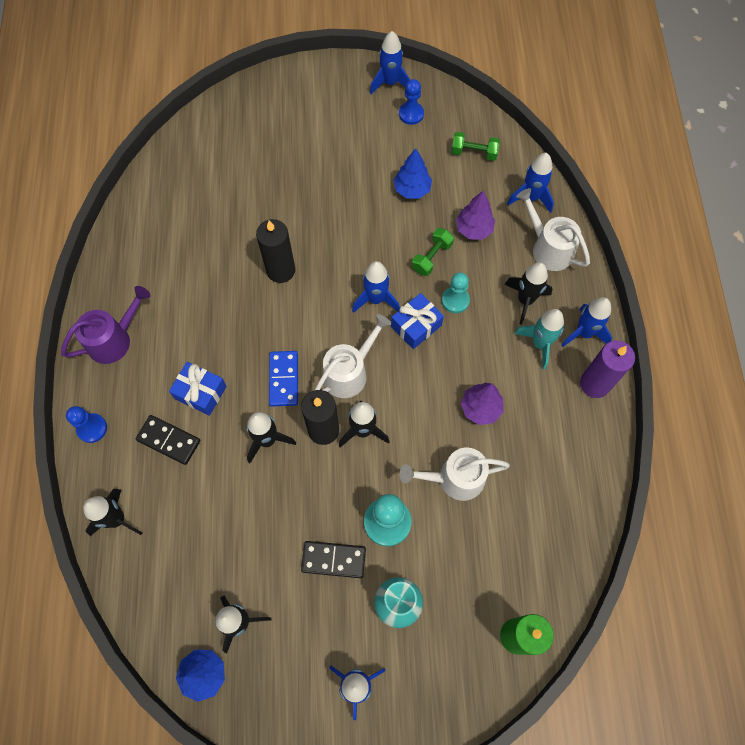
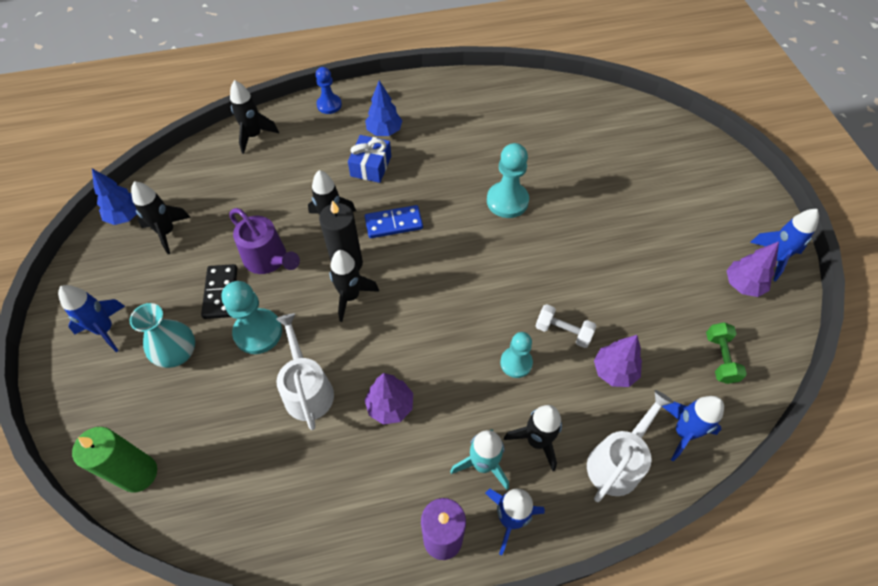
camera: 80 degrees right, 10 degrees down
purple watering can [61,286,150,364] -> purple watering can moved to [229,208,300,274]
black domino [136,415,200,465] -> none
black candle [256,219,295,283] -> turquoise pawn [487,143,529,218]
white watering can [314,314,391,398] -> none
blue rocket [352,261,400,313] -> none
blue gift [391,293,444,349] -> none
blue tree [394,148,432,199] -> blue tree moved to [365,80,402,136]
blue pawn [399,79,424,125] -> purple tree [726,242,779,297]
green dumbbell [412,228,454,276] -> white dumbbell [536,304,596,348]

